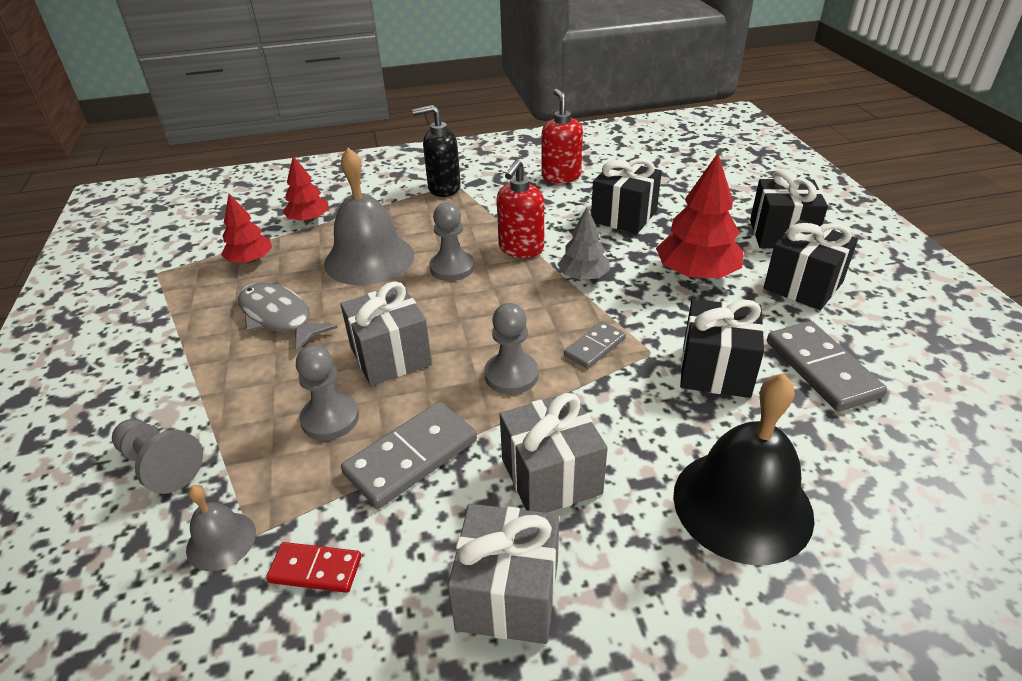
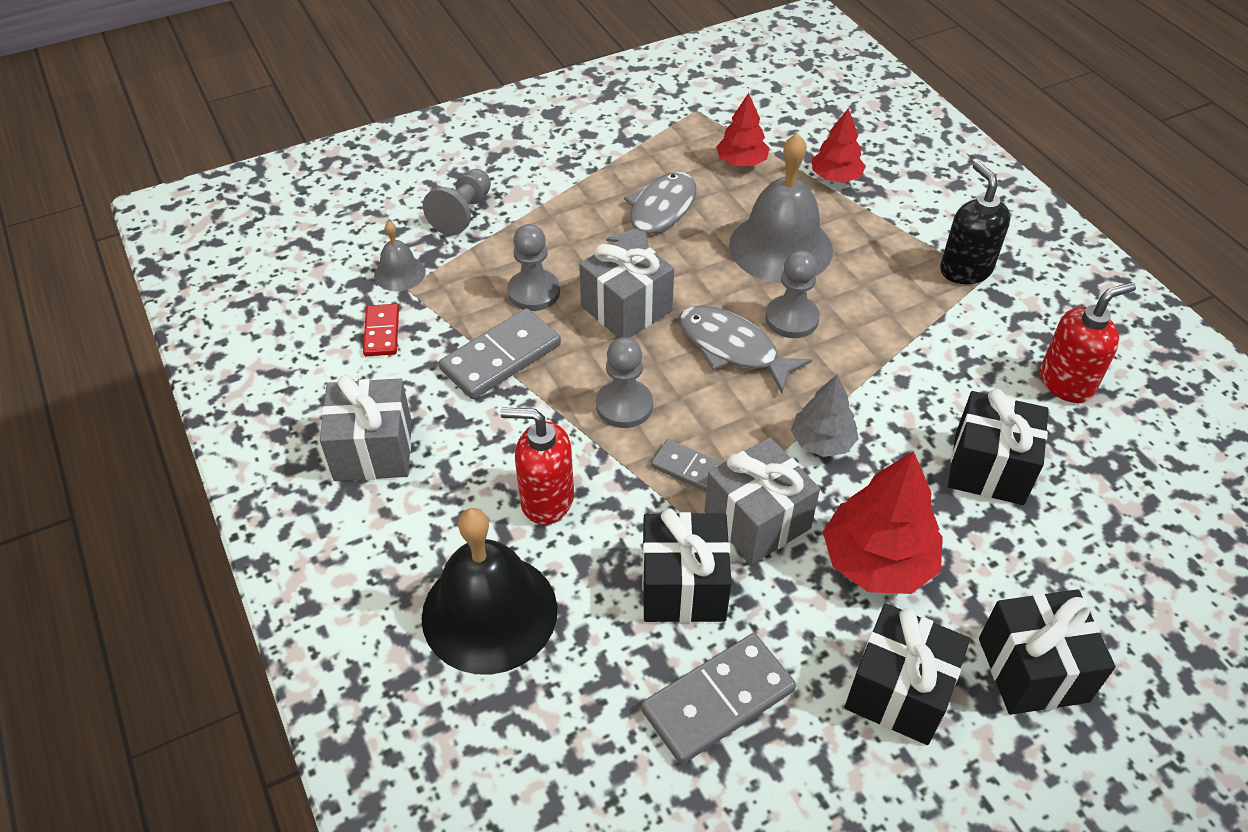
camera: 75 degrees right, 10 degrees up
grey domino [341,402,477,509] -> grey domino turned 75 degrees counterclockwise [439,308,561,399]
red soap dispenser [497,159,544,258] -> red soap dispenser moved to [501,407,574,525]
grey gift [500,392,608,513] -> grey gift moved to [704,437,820,565]
none -> grey fish [679,305,812,393]

